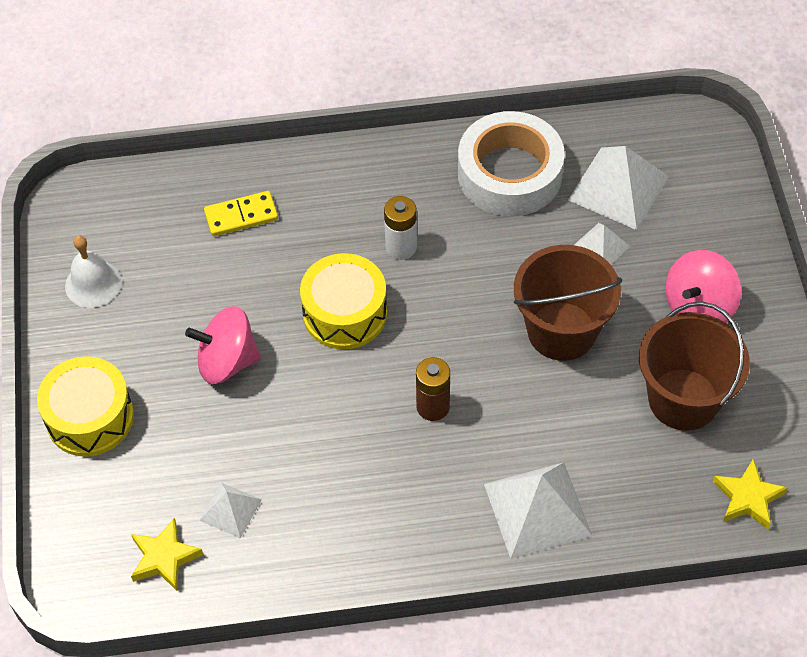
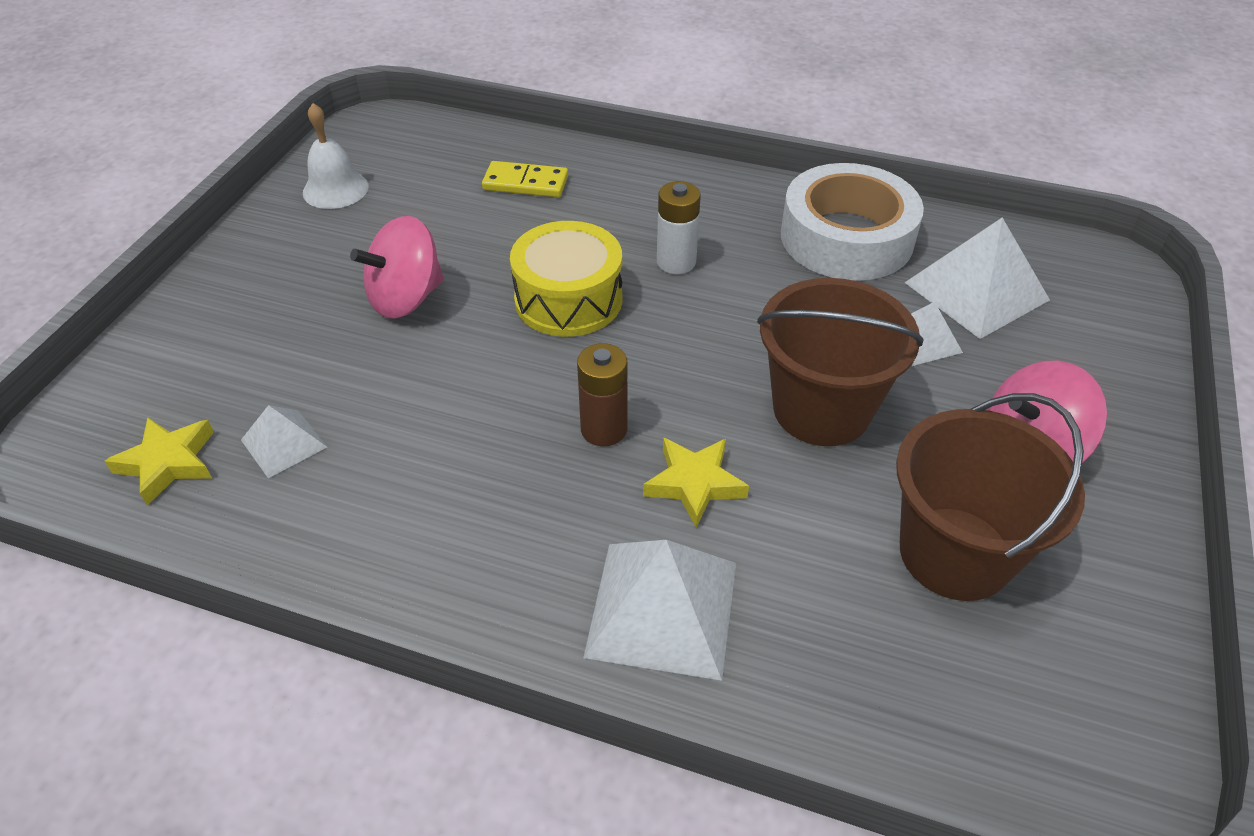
camera: 25 degrees right, 10 degrees down
yellow drum [37,356,134,456] -> none
pink spinning top [185,306,261,384] -> pink spinning top turned 60 degrees counterclockwise [350,216,444,319]
yellow star [713,459,788,530] -> yellow star moved to [643,437,749,528]

